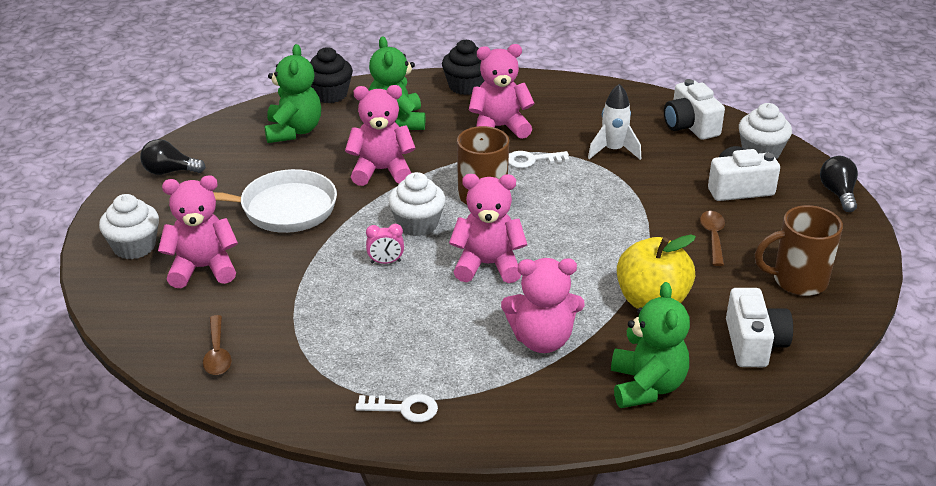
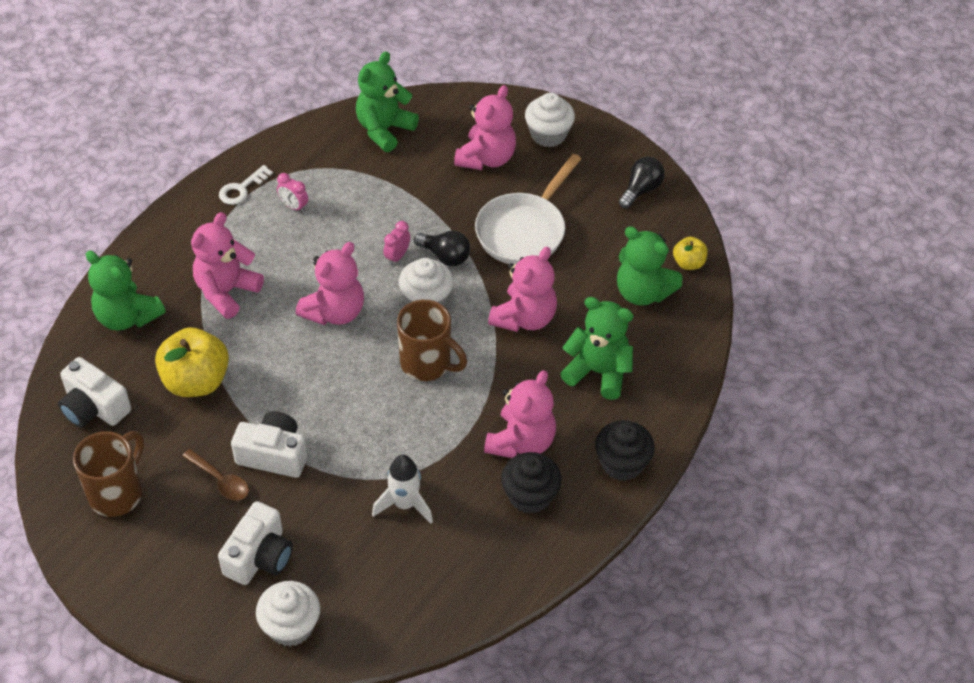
camera: 125 degrees right, 15 degrees up
brown spoon [203,315,232,375] -> green teddy bear [356,51,419,152]
black cupcake [310,47,353,103] -> black cupcake moved to [501,452,562,514]
white key [508,151,570,168] -> none
white camera [664,79,725,140] -> white camera moved to [231,411,307,478]
black light bulb [820,156,858,212] -> black light bulb moved to [414,231,470,266]
none -> pink clock [277,173,308,213]
none -> yellow apple [673,237,708,270]

